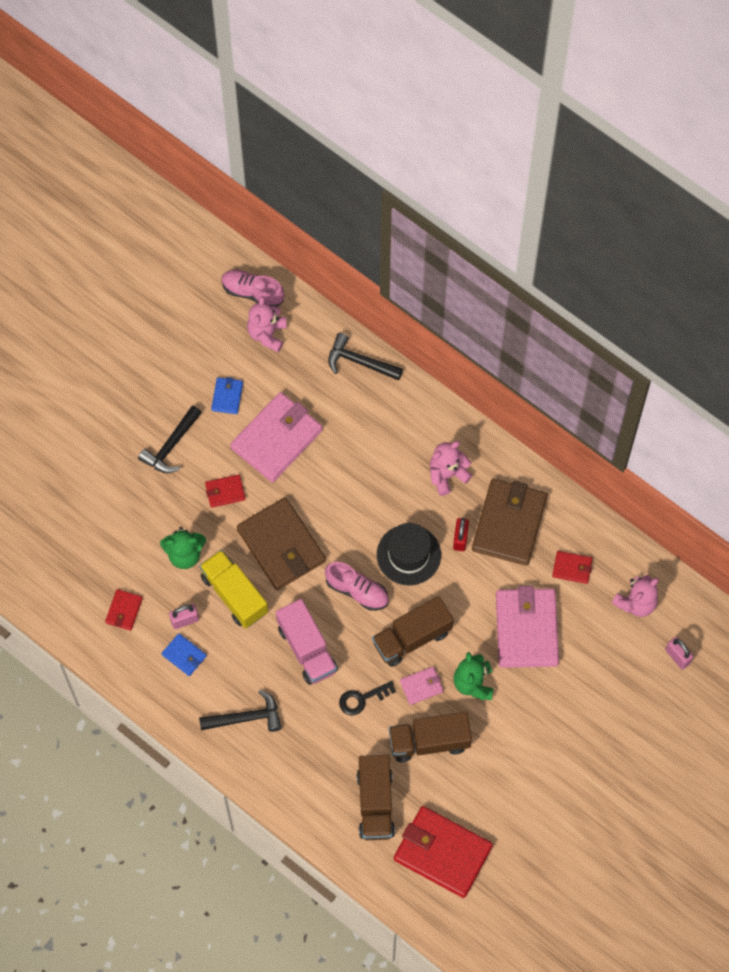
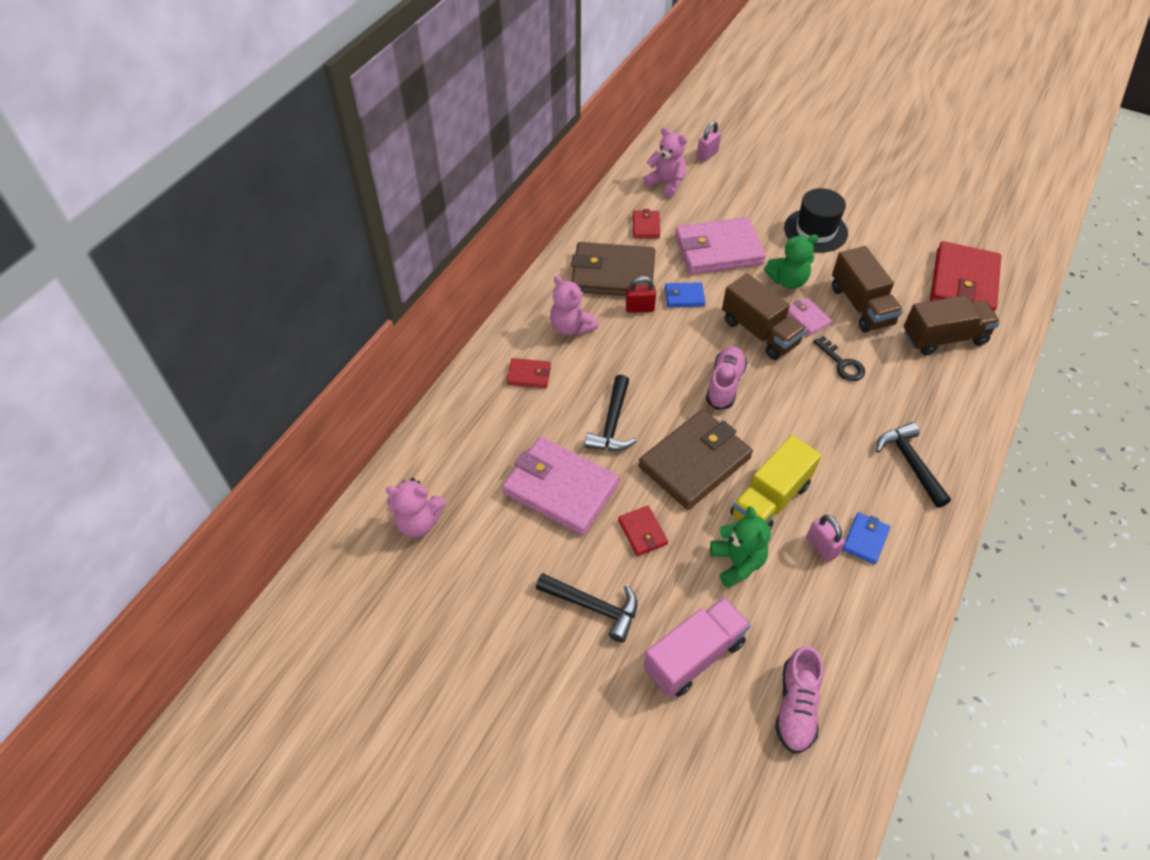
camera: 100 degrees left, 15 degrees down
red wallet [105,589,143,631] -> red wallet moved to [507,358,551,388]
blue wallet [211,377,243,414] -> blue wallet moved to [665,282,705,307]
pink shoe [221,270,284,307] -> pink shoe moved to [775,646,823,753]
pink truck [276,599,338,685] -> pink truck moved to [643,597,751,698]
black hammer [328,333,403,381] -> black hammer moved to [584,375,637,451]
black hat [377,523,441,585] -> black hat moved to [784,188,848,253]

